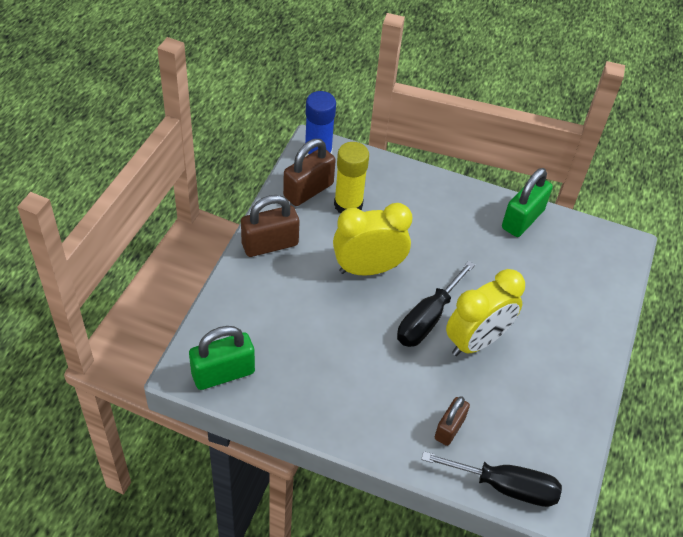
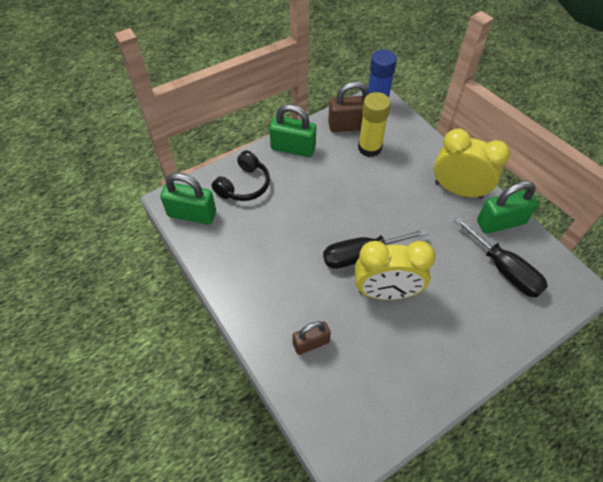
camera: 40 degrees right, 5 degrees up
brown padlock [241,195,300,257] -> green padlock [269,104,316,157]
yellow clock [333,203,413,276] -> yellow clock moved to [434,128,510,199]
black screwdriver [421,451,562,507] -> black screwdriver moved to [454,217,548,298]
none -> black headphones [211,150,270,201]

